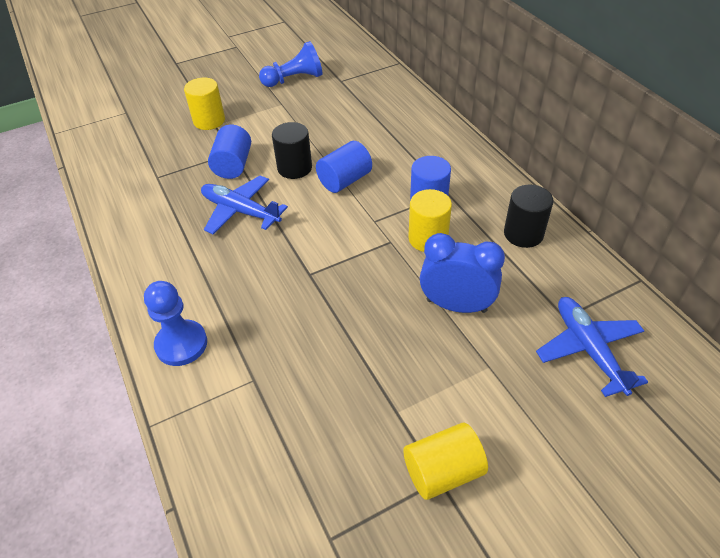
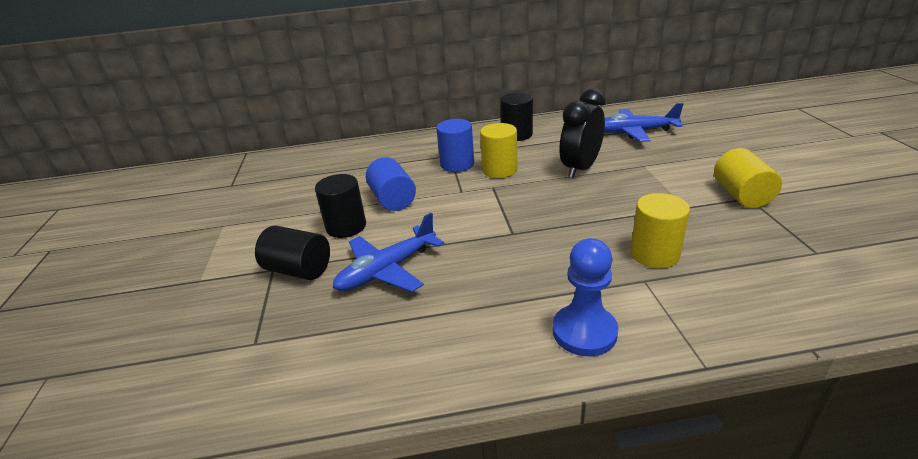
camera: 70 degrees left, 15 degrees down
yellow cylinder [184,78,225,130] -> yellow cylinder moved to [630,193,690,268]
blue cylinder [208,125,251,179] -> black cylinder [255,226,330,280]
blue pawn [259,41,322,87] -> none
blue clock [420,233,505,313] -> black clock [559,89,605,178]

